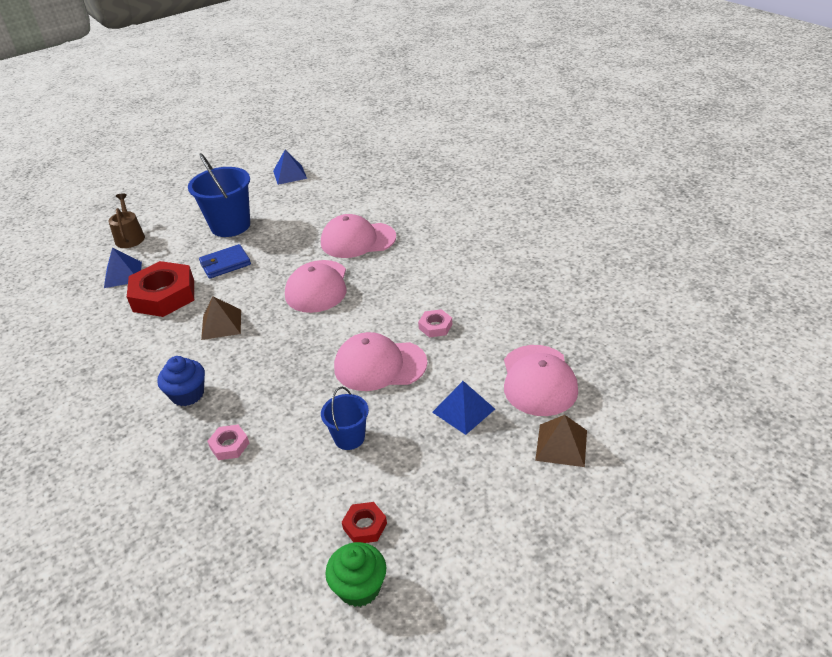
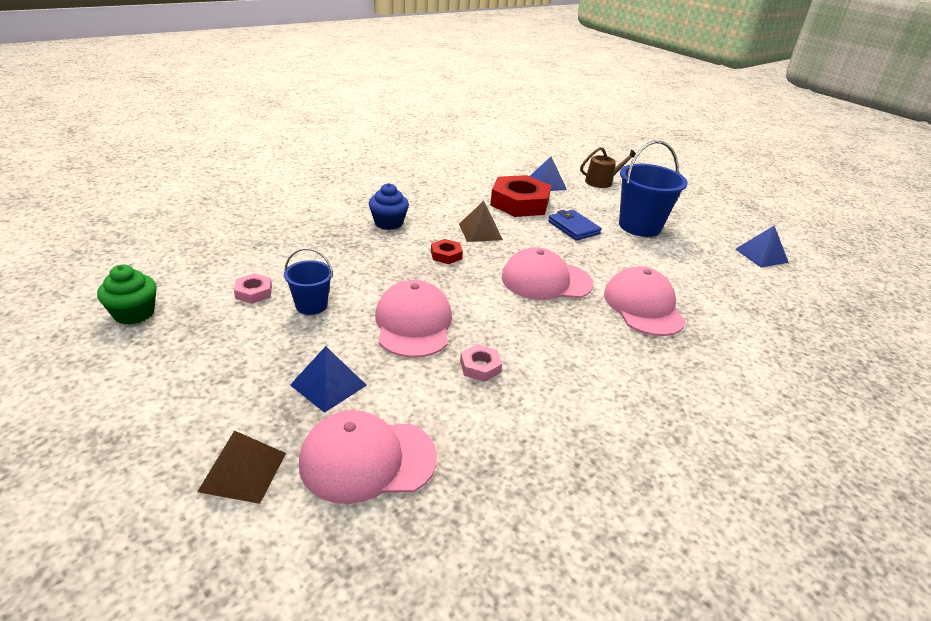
camera: 80 degrees right, 5 degrees down
pink nut [207,425,249,460] -> pink nut moved to [234,273,272,304]
red nut [342,502,387,543] -> red nut moved to [431,239,463,264]

